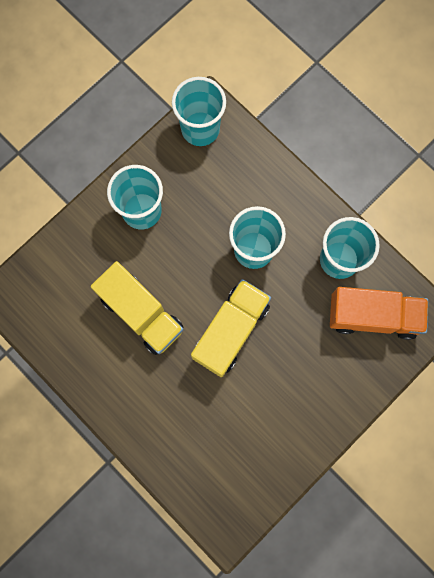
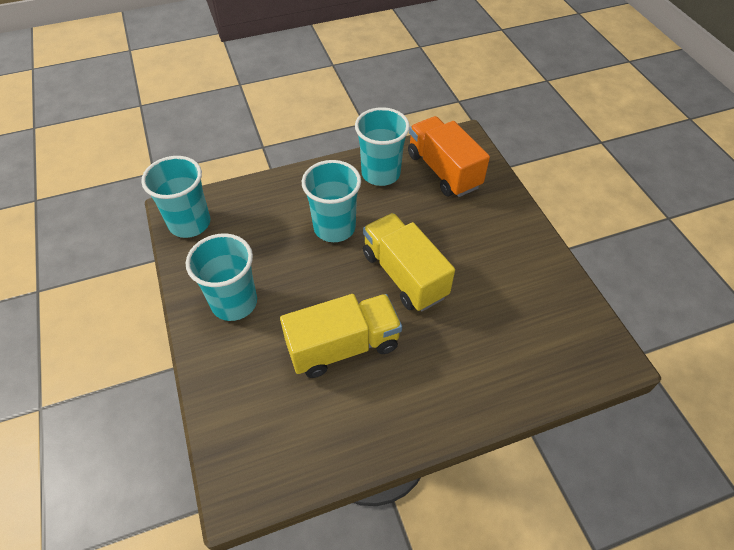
camera: 65 degrees left, 25 degrees down
orange truck [330,287,428,340] -> orange truck turned 60 degrees counterclockwise [408,116,490,197]

